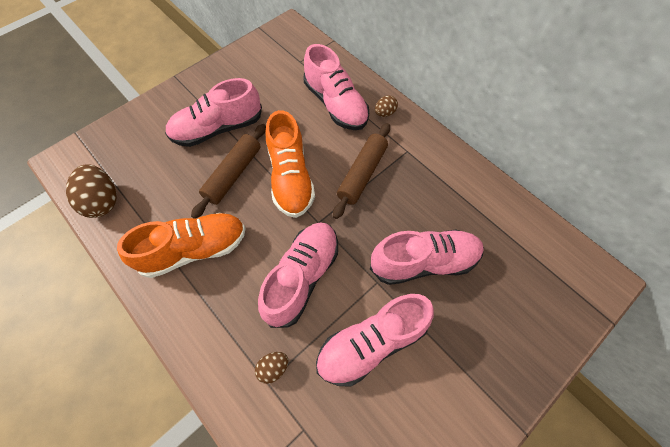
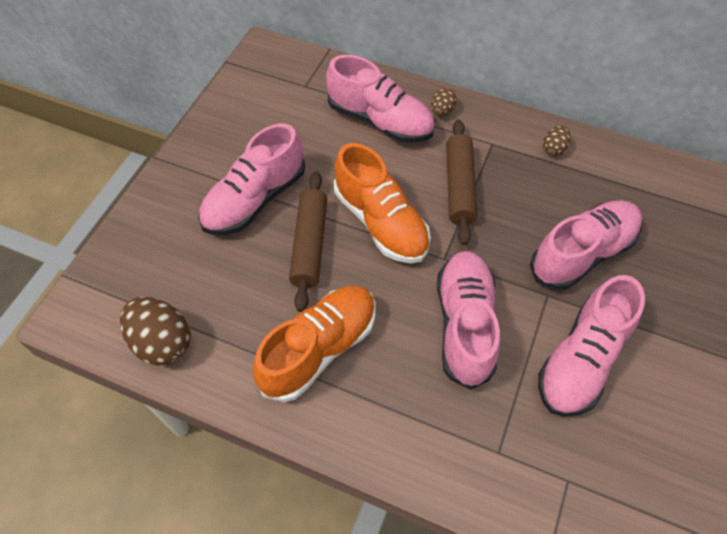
camera: 25 degrees left, 5 degrees down
brown egg [255,352,288,384] -> brown egg moved to [543,125,571,156]

